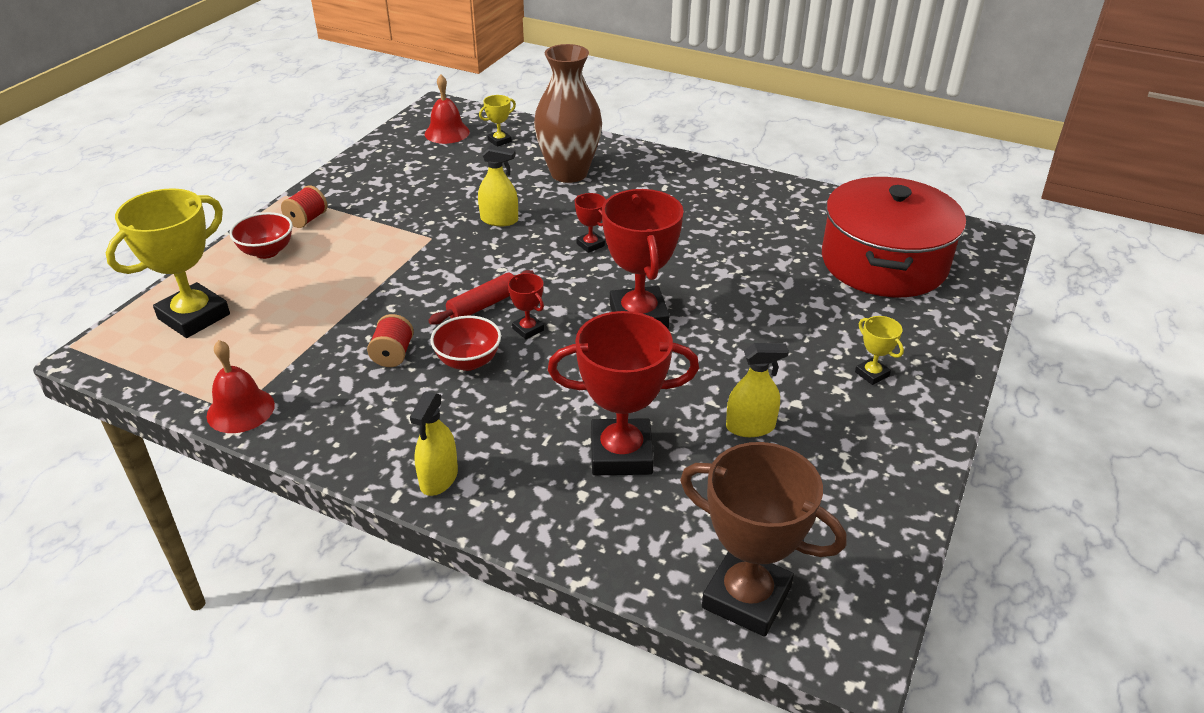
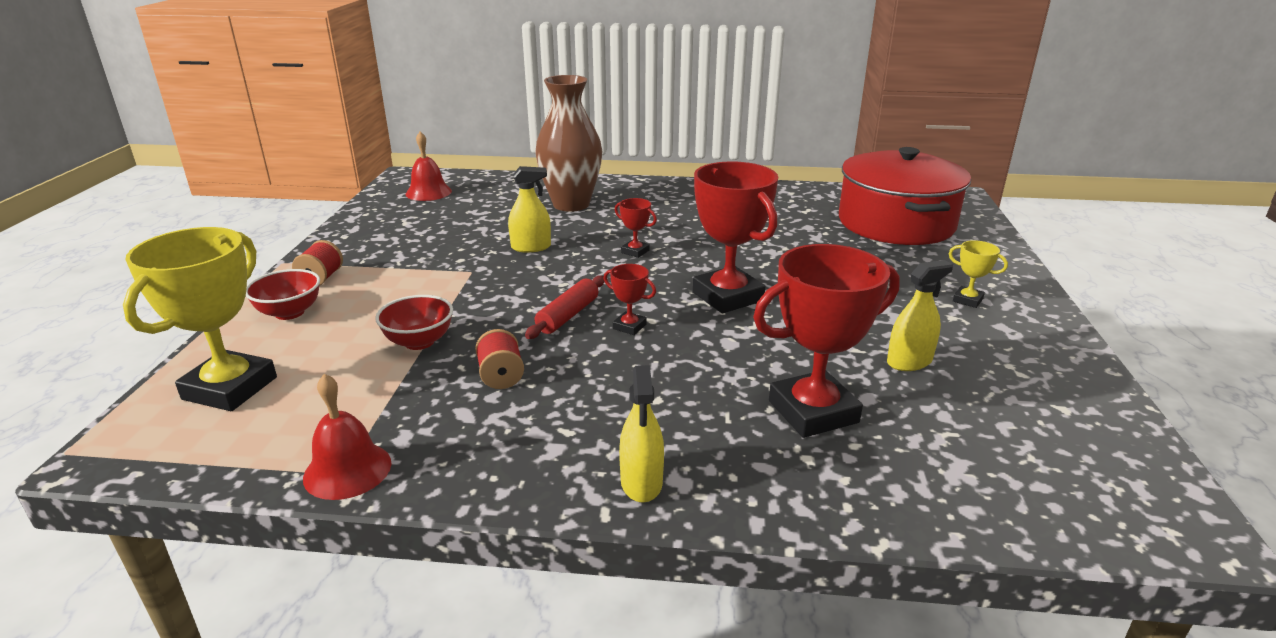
camera: 20 degrees left, 10 degrees down
red bowl [430,316,501,371] -> red bowl moved to [375,295,453,350]
yellow trophy [479,95,516,146] -> none
brown trophy [680,442,846,637] -> none

